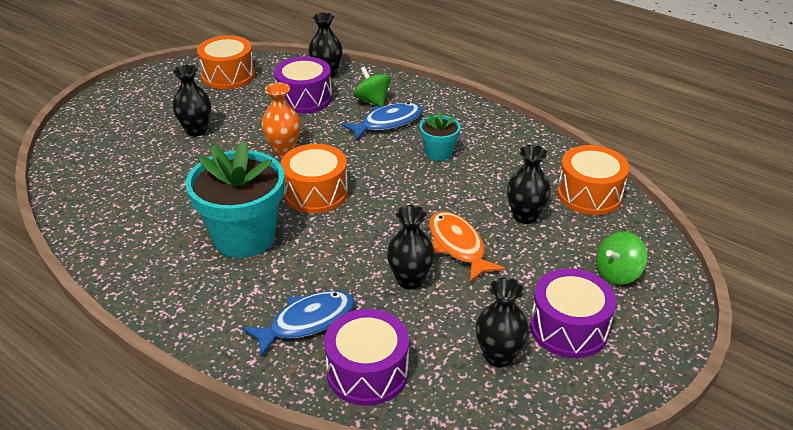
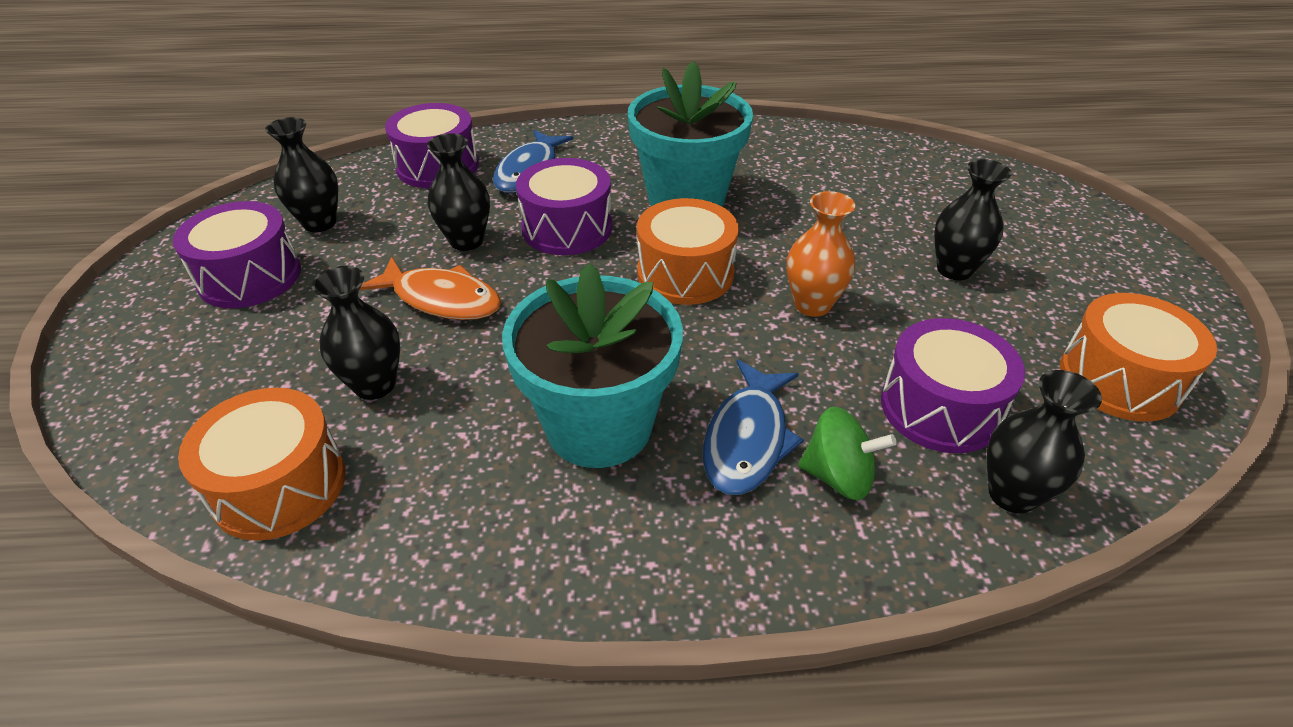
camera: 140 degrees right, 5 degrees up
turquoise flower pot [420,111,461,161] -> turquoise flower pot [502,263,683,468], size x2.03
green spinning top [596,232,648,285] -> none
none -> purple drum [516,158,612,255]

